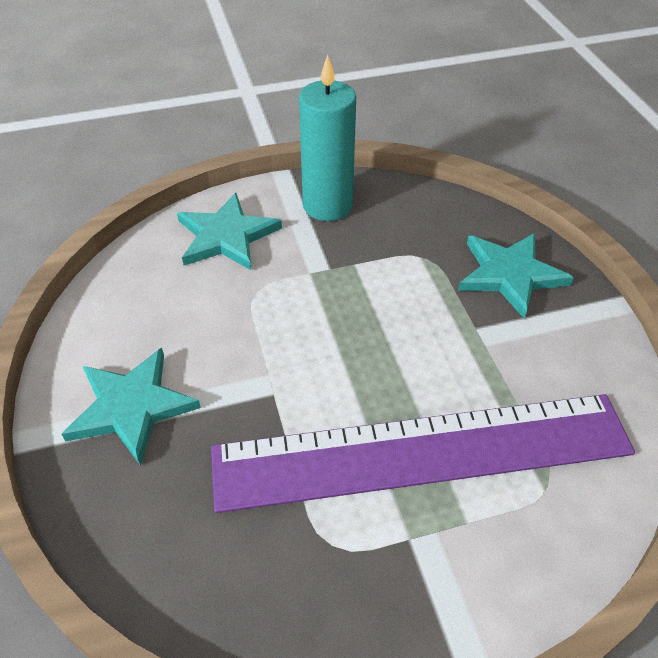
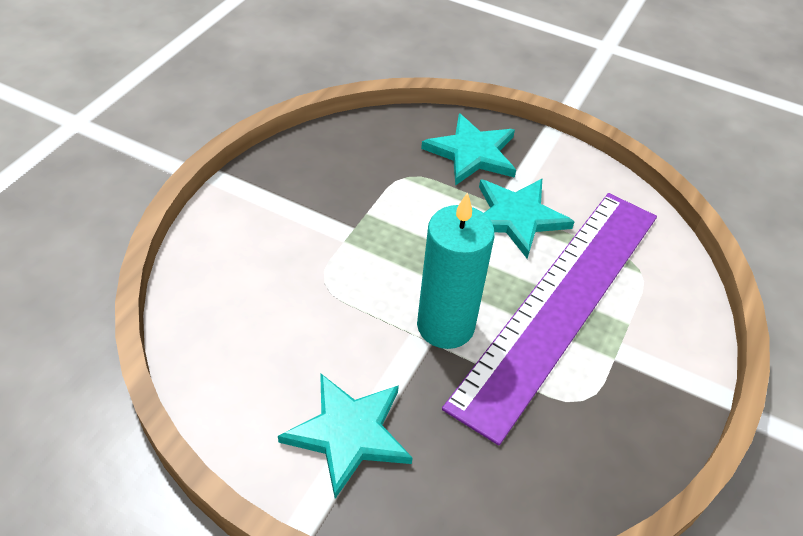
camera: 50 degrees left, 0 degrees up
turquoise star [177,193,282,270] -> turquoise star moved to [479,179,575,259]
turquoise candle [299,54,356,221] -> turquoise candle moved to [417,192,495,349]

